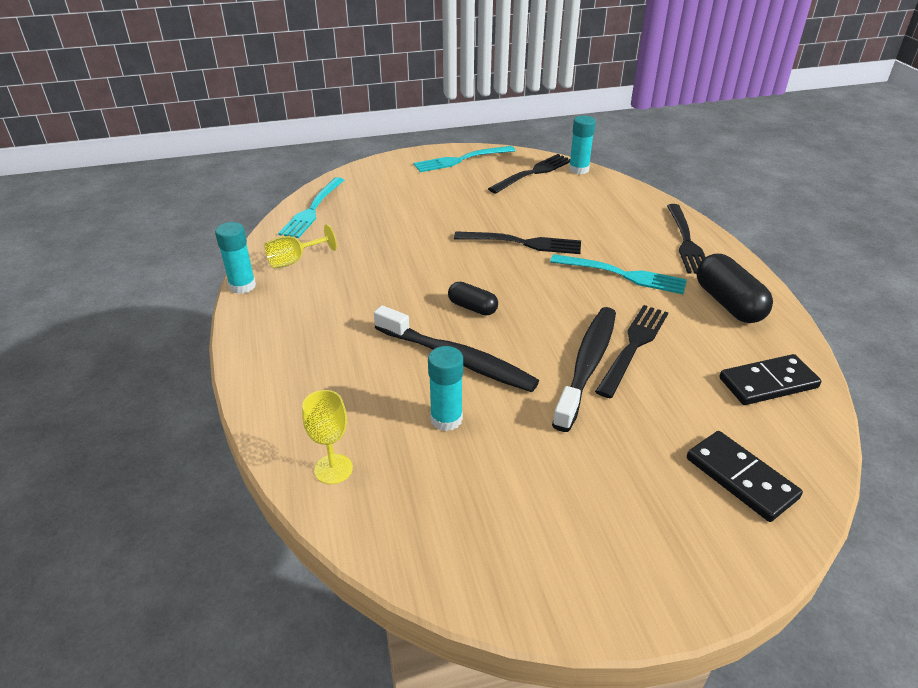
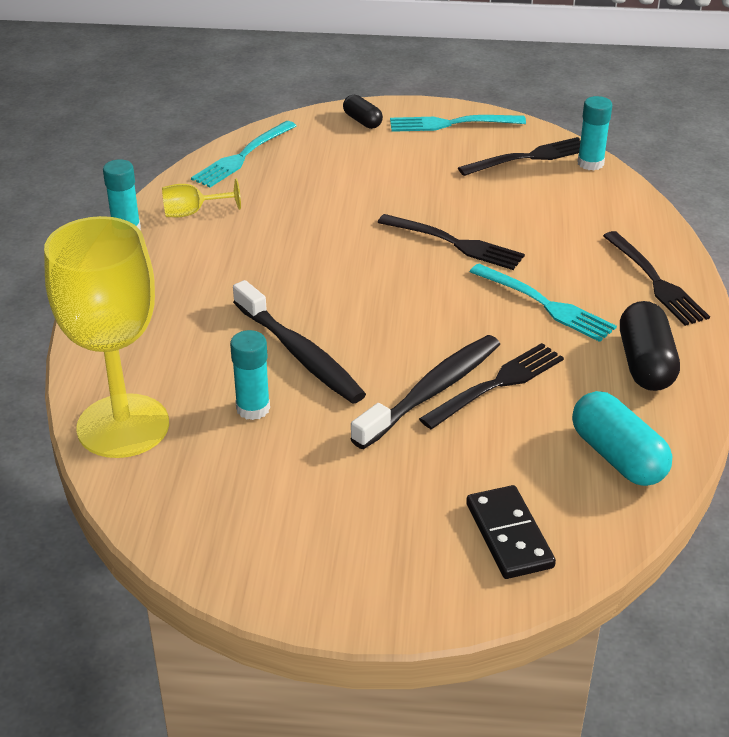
camera: 20 degrees right, 0 degrees up
yellow goblet [302,390,353,484] -> yellow goblet [44,216,169,458], size x2.42
black capsule [448,282,498,316] -> black capsule moved to [343,95,383,129]
black fork [667,204,705,274] -> black fork turned 45 degrees counterclockwise [603,231,710,326]
black domino [719,354,821,405] -> turquoise capsule [572,391,672,486]

